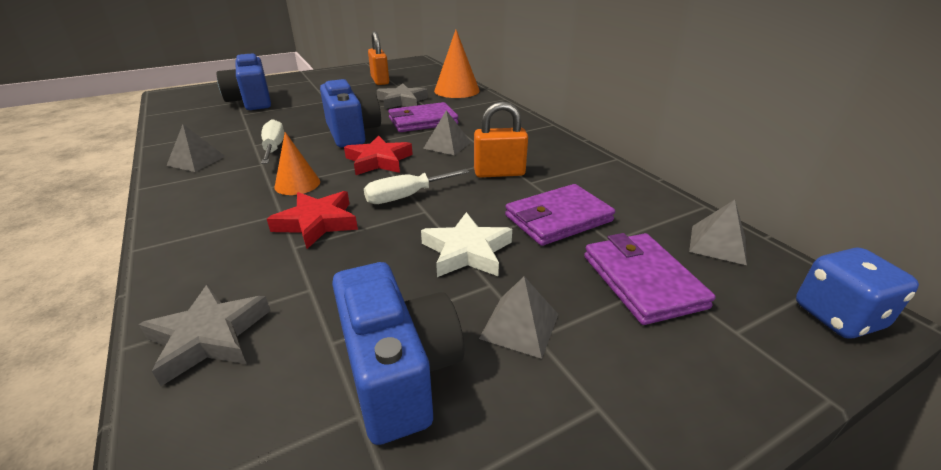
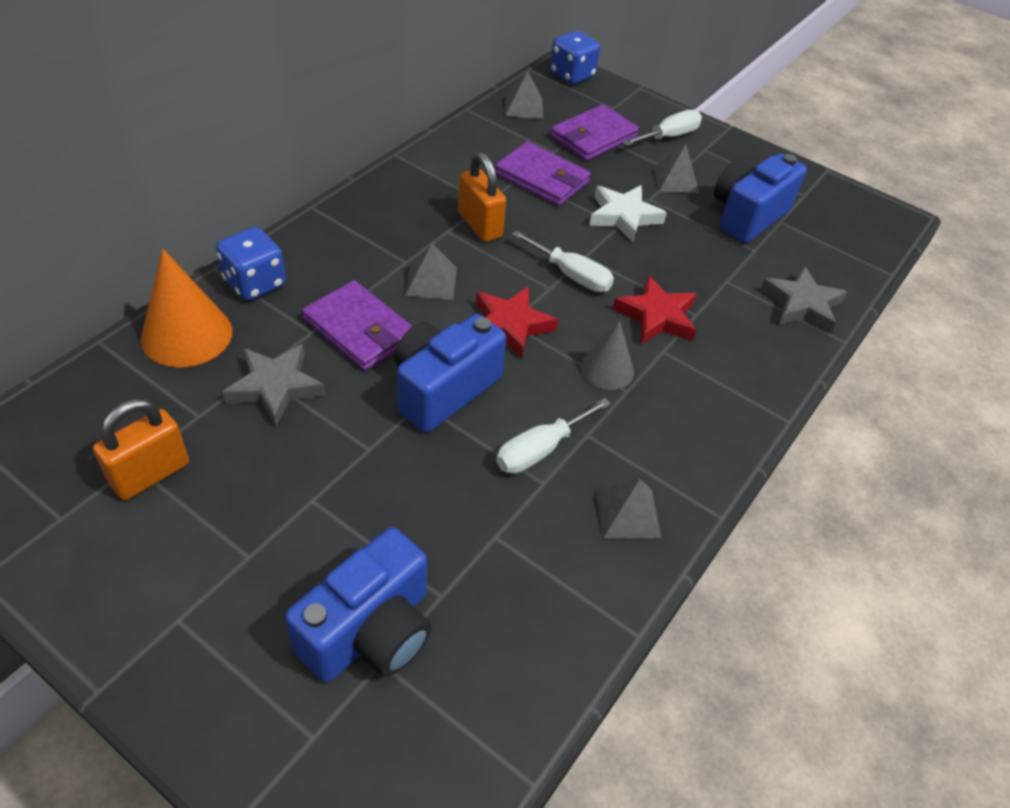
camera: 120 degrees left, 15 degrees up
orange cone [275,132,320,195] -> grey cone [580,321,634,390]
none -> blue dice [216,227,286,301]
none -> white screwdriver [623,110,702,146]

